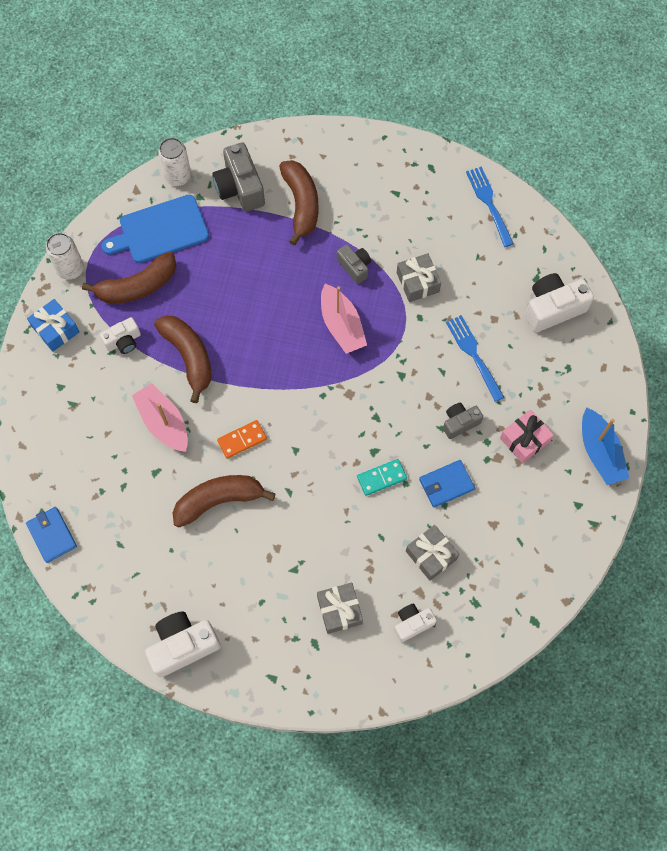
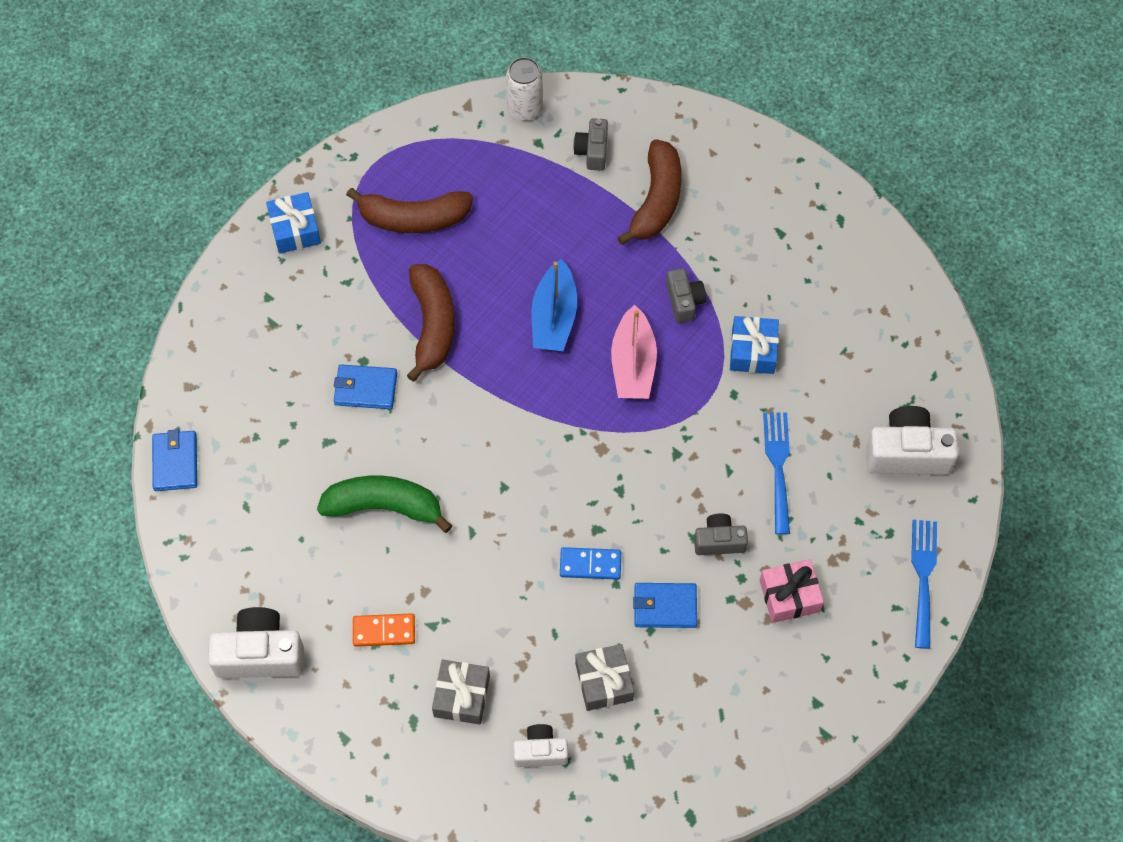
camera: 25 degrees right, 5 degrees down
white can [46,233,84,280] -> none
white camera [100,317,141,354] -> none
blue cutting board [101,195,209,263] -> none
pink boat [132,383,188,452] -> blue wallet [334,364,397,409]
brown banana [173,475,275,527] -> green banana [317,476,452,533]
grey camera [212,142,265,211] -> grey camera [573,118,608,171], size x0.59
orange domino [217,420,267,459] -> orange domino moved to [353,613,415,647]
turquoise domino [357,459,407,496] -> blue domino [560,547,621,580]
grey gift [397,253,441,302] -> blue gift [730,316,779,374]
blue fork [466,167,514,247] -> blue fork moved to [911,520,937,649]
blue boat [582,407,629,485] -> blue boat moved to [531,259,577,351]

